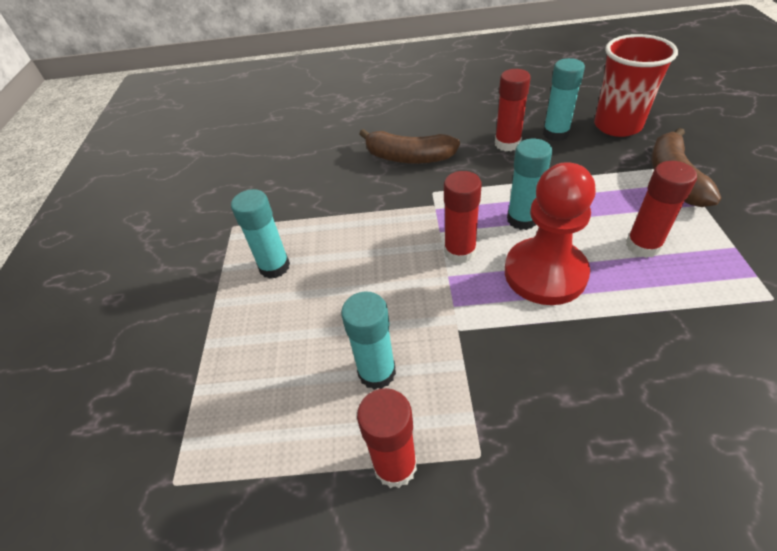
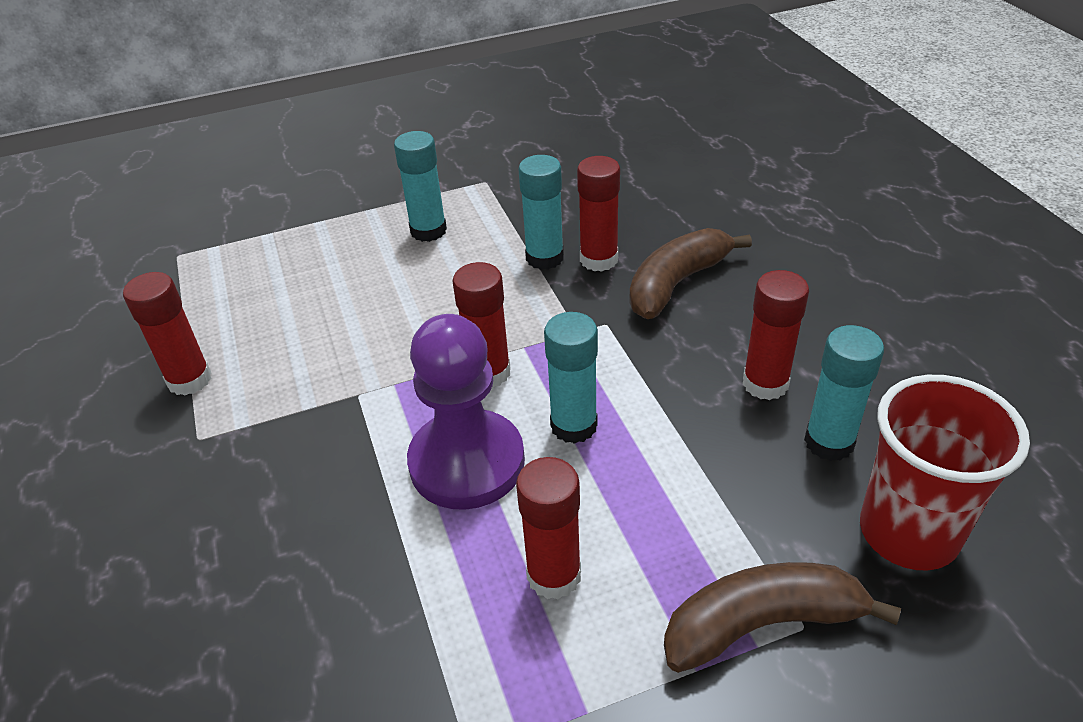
camera: 70 degrees right, 5 degrees down
turquoise glue stick [341,292,396,390] -> turquoise glue stick moved to [518,155,564,270]
brown banana [359,129,460,164] -> brown banana turned 45 degrees clockwise [629,228,752,319]
red pawn [505,162,596,305] -> purple pawn [407,314,525,510]
none -> red glue stick [577,156,620,272]

